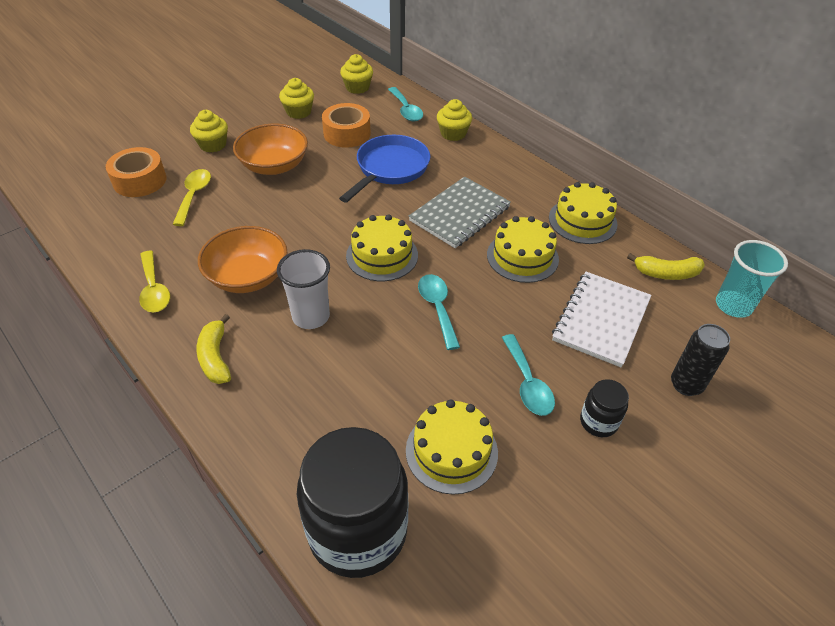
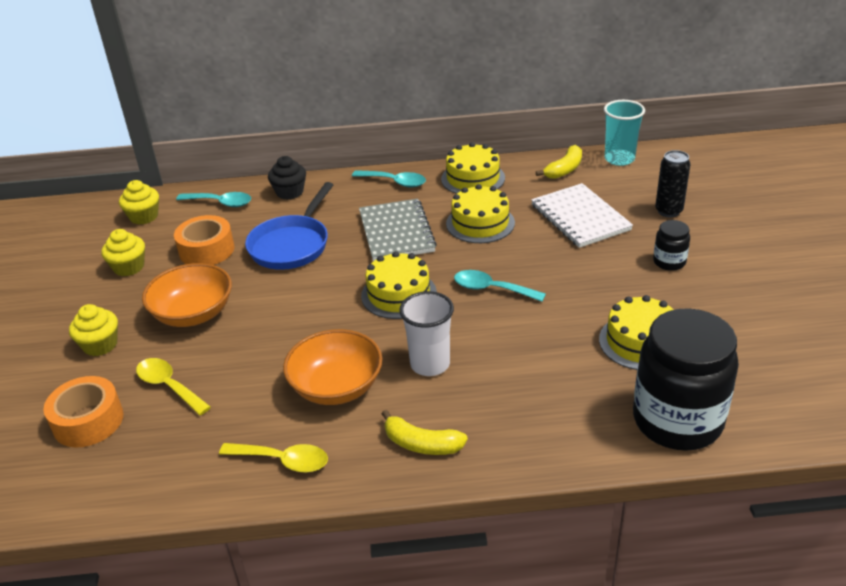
camera: 50 degrees left, 10 degrees down
blue pan [339,135,430,203] -> blue pan turned 135 degrees counterclockwise [245,182,333,270]
yellow cupcake [437,99,472,141] -> black cupcake [268,156,306,200]
turquoise spoon [501,334,555,416] -> turquoise spoon moved to [352,170,426,188]

